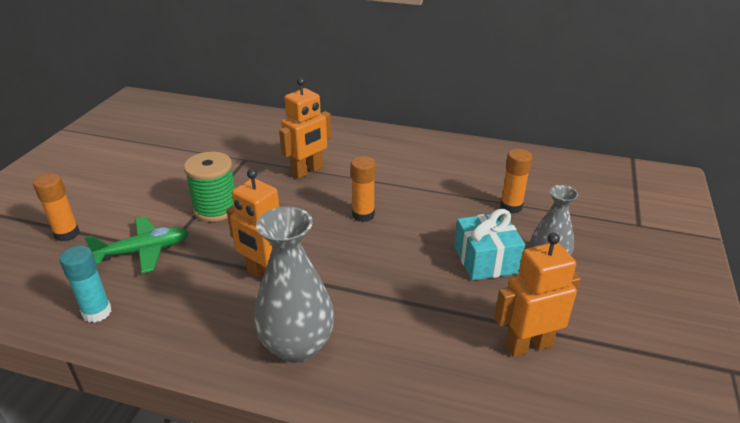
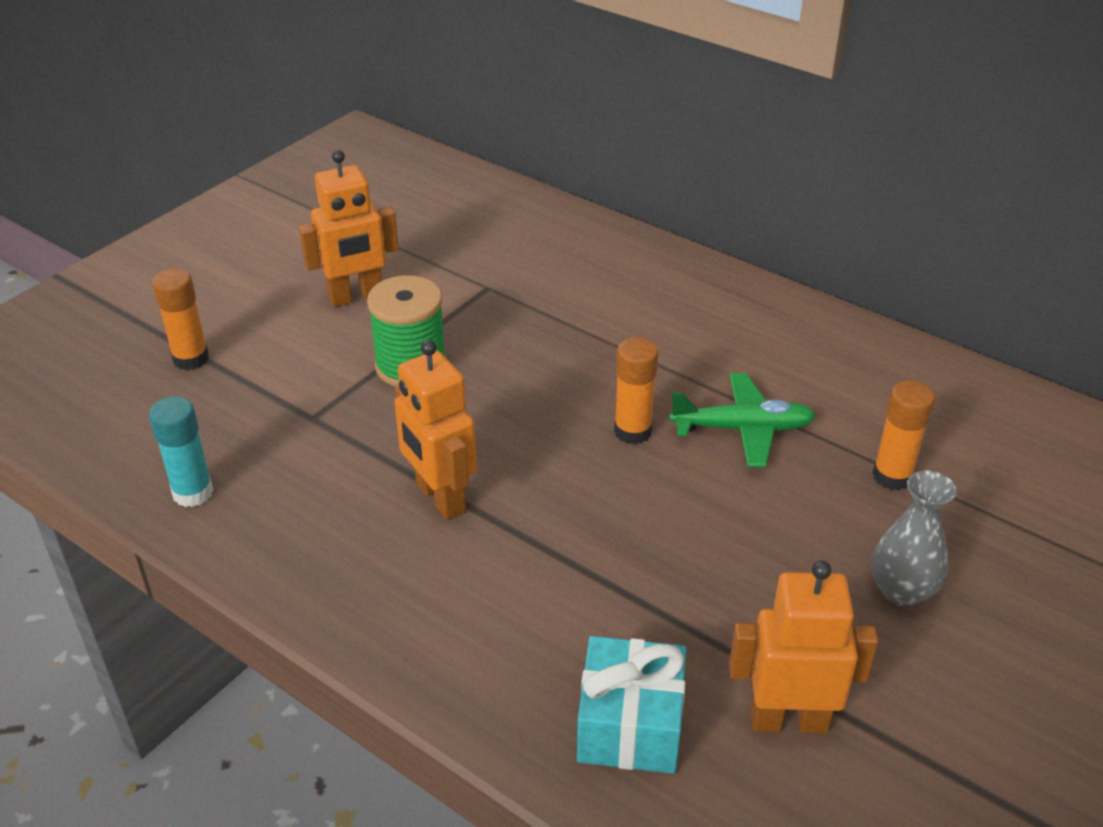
camera: 20 degrees right, 5 degrees up
green plane [84,217,189,273] -> green plane moved to [669,373,816,467]
grey vase [254,206,334,363] -> none
orange robot [279,78,331,179] -> orange robot moved to [299,150,399,307]
turquoise gift [454,209,525,281] -> turquoise gift moved to [577,636,686,774]

